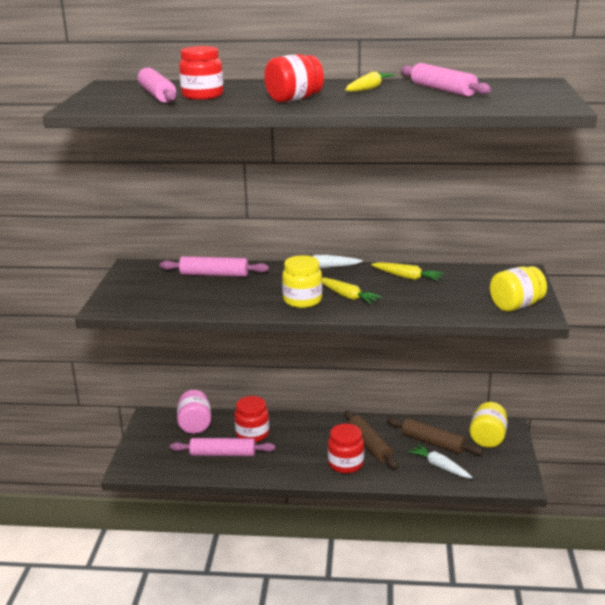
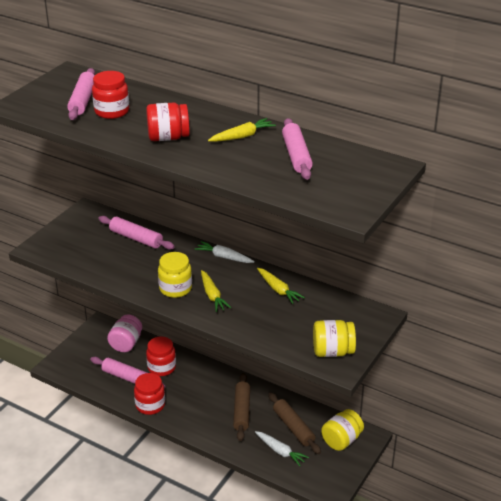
camera: 25 degrees right, 10 degrees up
red jar [328,424,364,473] -> red jar moved to [134,373,165,415]
white carrot [408,444,472,478] -> white carrot turned 150 degrees clockwise [255,431,309,466]

